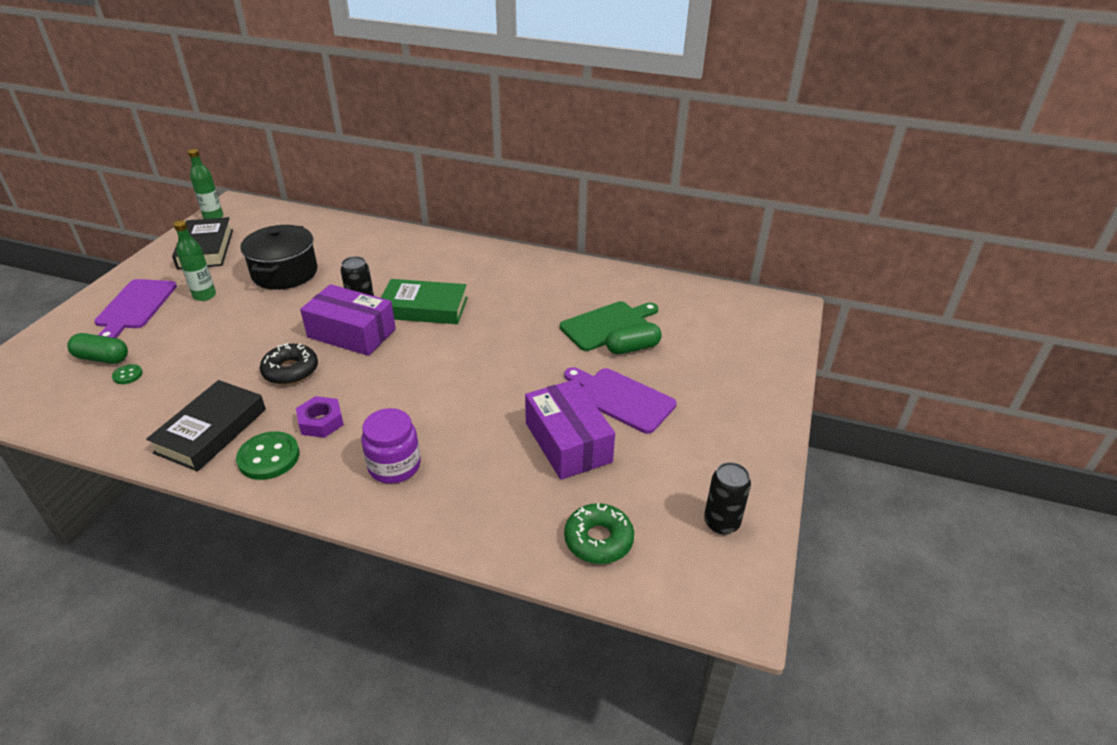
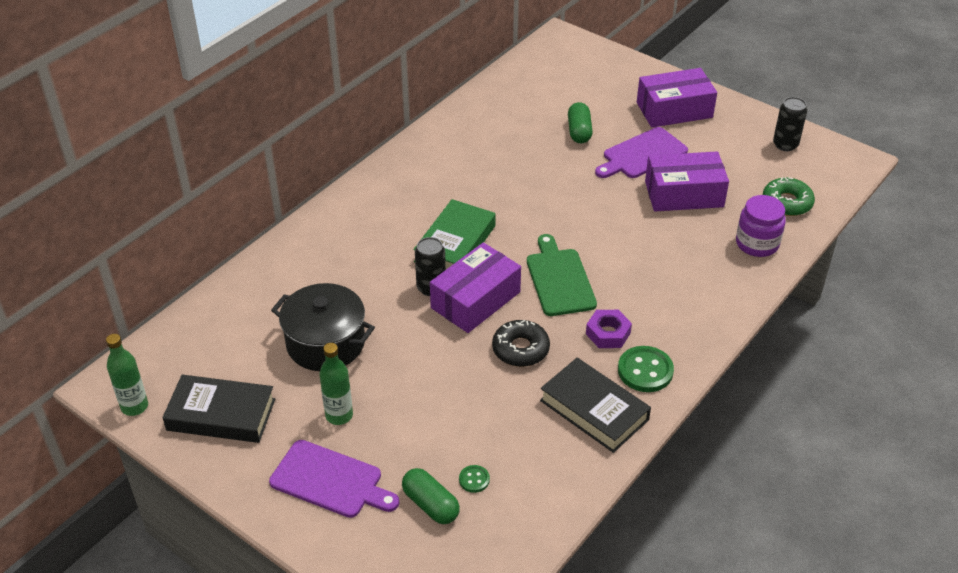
camera: 70 degrees left, 5 degrees up
green capsule [67,333,128,364] -> green capsule turned 75 degrees counterclockwise [402,468,460,524]
purple jar [361,408,421,484] -> purple jar moved to [736,195,786,257]
green cutting board [560,301,658,351] -> green cutting board moved to [527,234,597,316]
none -> purple box [637,68,717,128]

